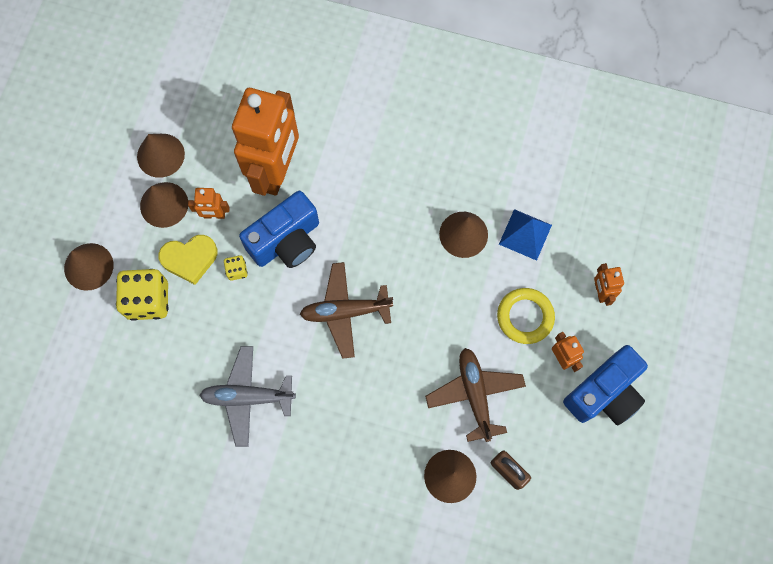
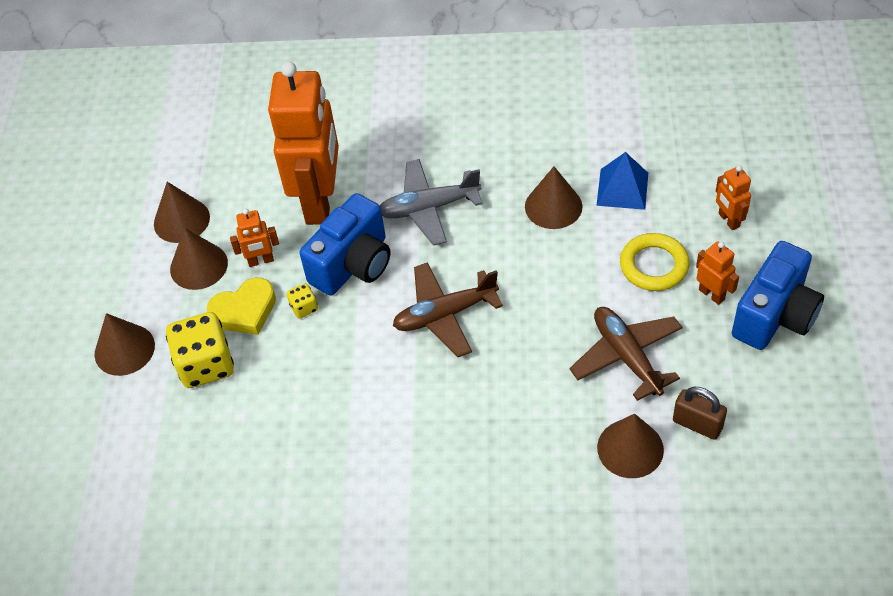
camera: 10 degrees left, 20 degrees down
grey plane [200,346,296,447] -> grey plane moved to [380,159,482,246]

